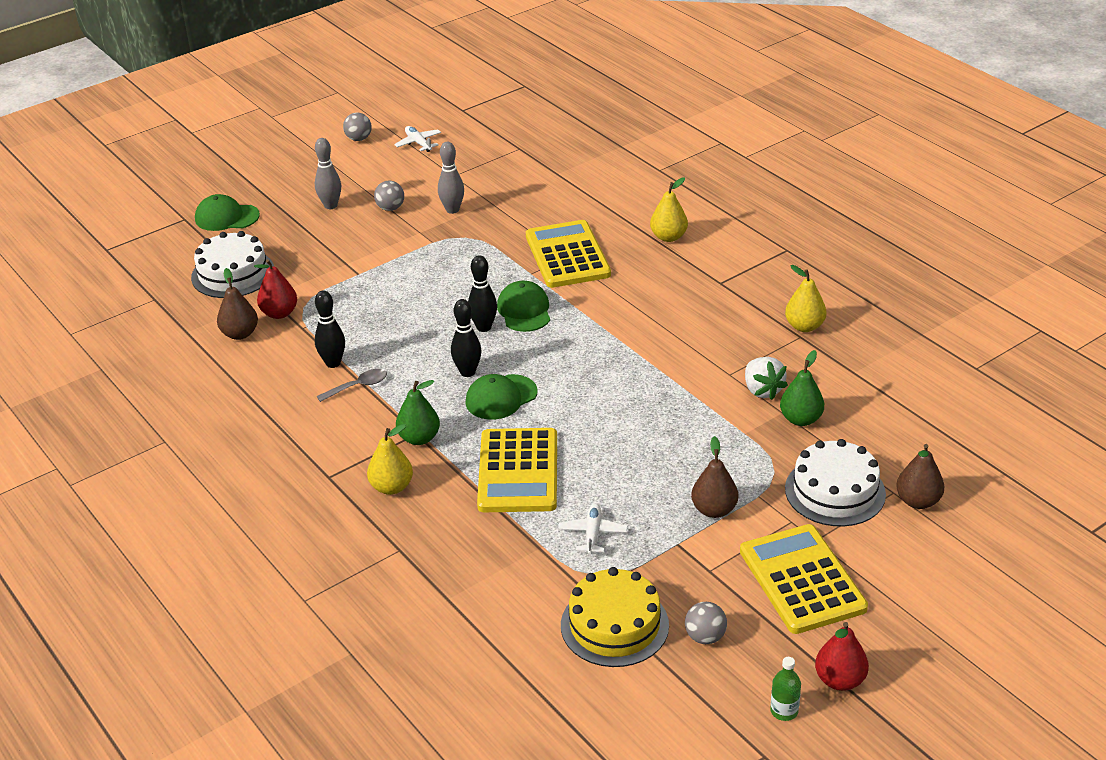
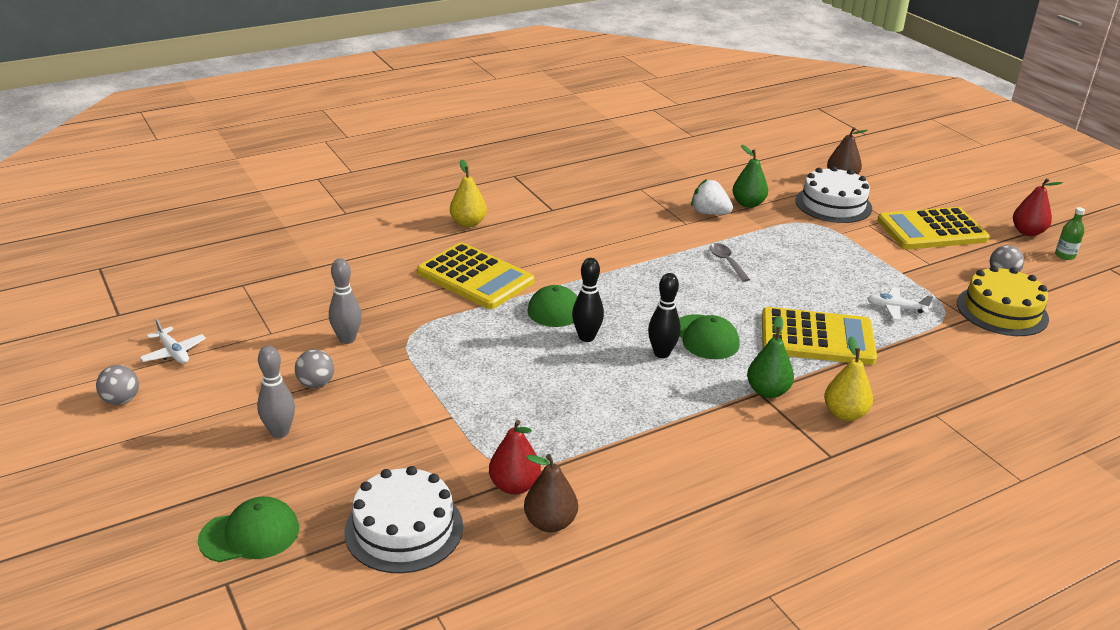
camera: 85 degrees left, 5 degrees down
green cap [195,194,260,231] -> green cap turned 120 degrees counterclockwise [198,496,299,562]
black bowling pin [315,290,345,368] -> none
grey spoon [317,369,387,402] -> grey spoon moved to [709,243,750,282]
white plane [394,126,441,152] -> white plane turned 105 degrees counterclockwise [139,318,206,364]
yellow calculator [526,220,611,288] -> yellow calculator turned 135 degrees counterclockwise [417,243,535,309]
brown pear [691,436,738,518] -> none
white strawberry [745,357,788,400] -> white strawberry turned 135 degrees counterclockwise [691,179,733,215]
yellow pear [785,265,827,332] -> none

